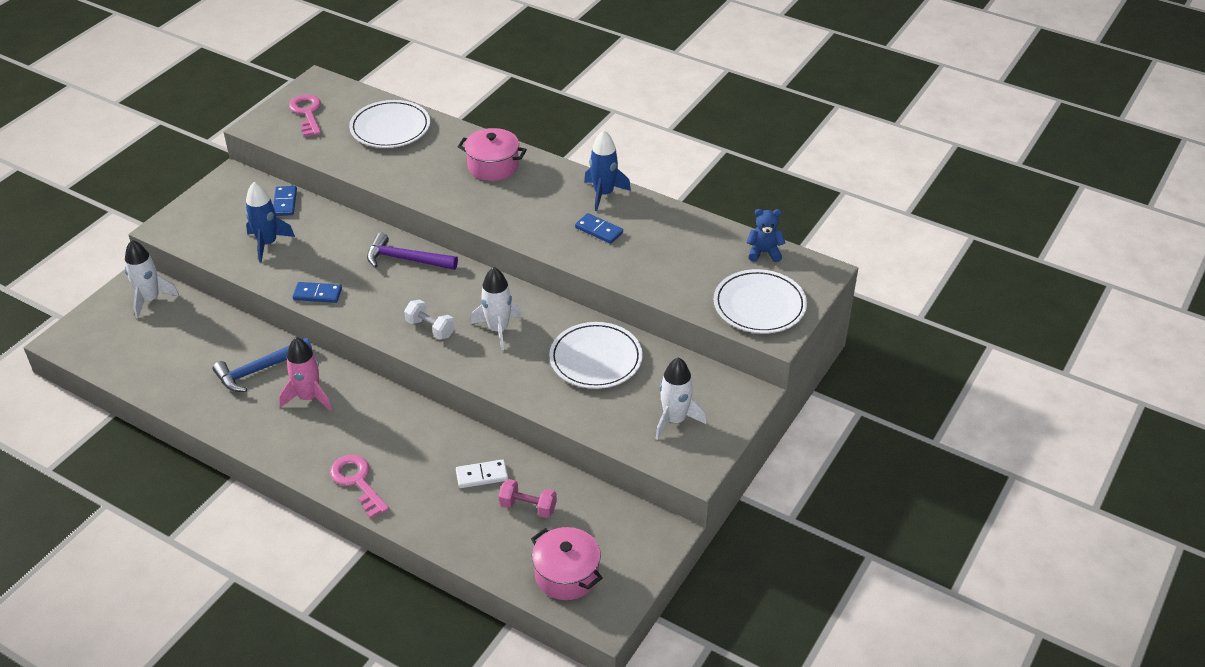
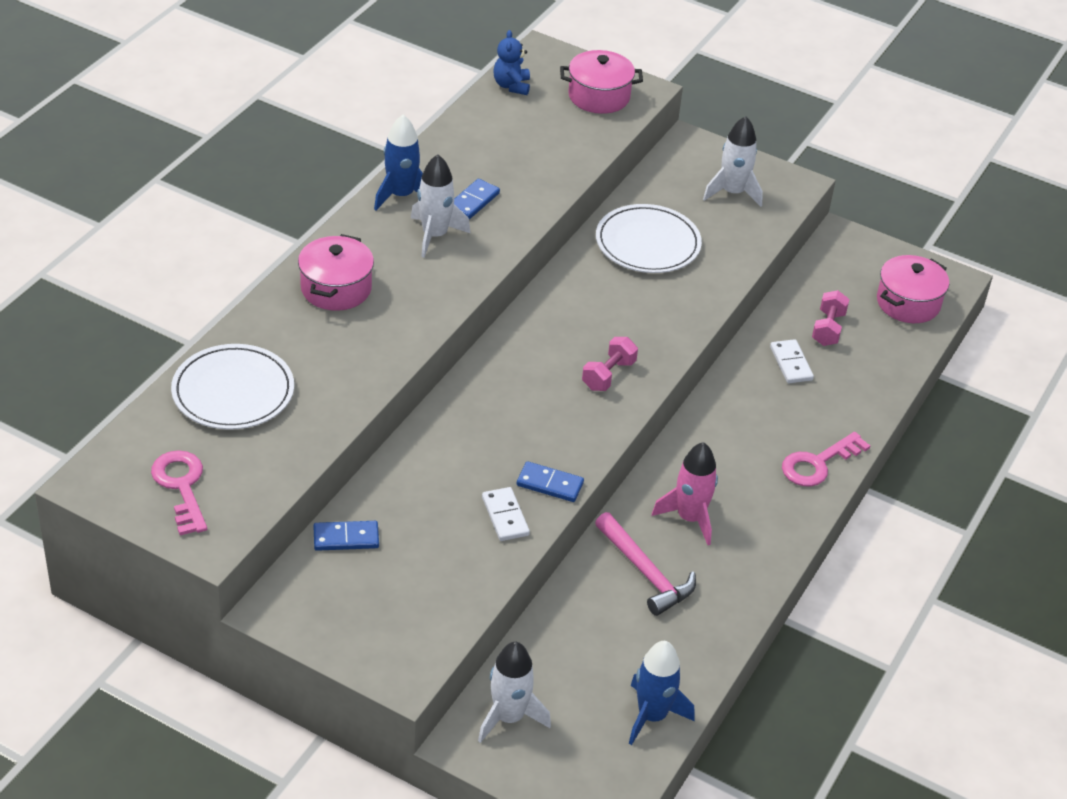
camera: 95 degrees left, 0 degrees up
blue hammer [213,338,312,392] -> pink hammer [595,512,696,616]
blue rocket [245,182,295,262] -> blue rocket moved to [629,641,695,745]
pink key [289,94,321,137] -> pink key turned 90 degrees clockwise [151,450,207,536]
blue domino [293,282,342,303] -> blue domino turned 75 degrees counterclockwise [517,461,584,502]
purple hammer [367,232,458,270] -> none
white dumbbell [404,299,455,340] -> pink dumbbell [582,337,638,391]
white rocket [471,267,522,351] -> white rocket moved to [411,154,470,258]
white plate [714,269,807,334] -> pink pot [560,50,643,114]
none -> white domino [482,487,530,541]

